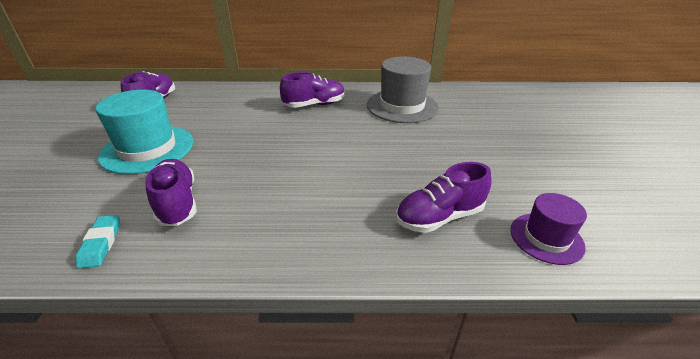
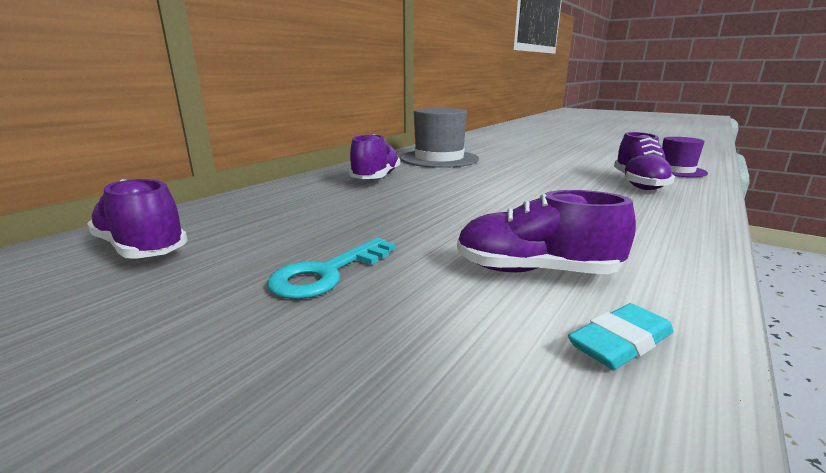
camera: 55 degrees left, 15 degrees down
turquoise eraser [75,215,120,269] -> turquoise eraser turned 60 degrees counterclockwise [568,303,673,370]
turquoise hat [95,90,193,174] -> turquoise key [267,238,395,299]

